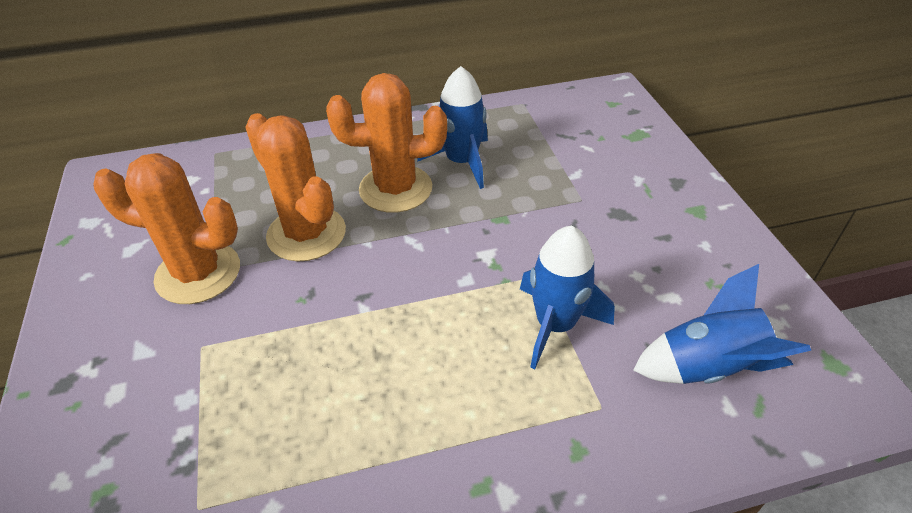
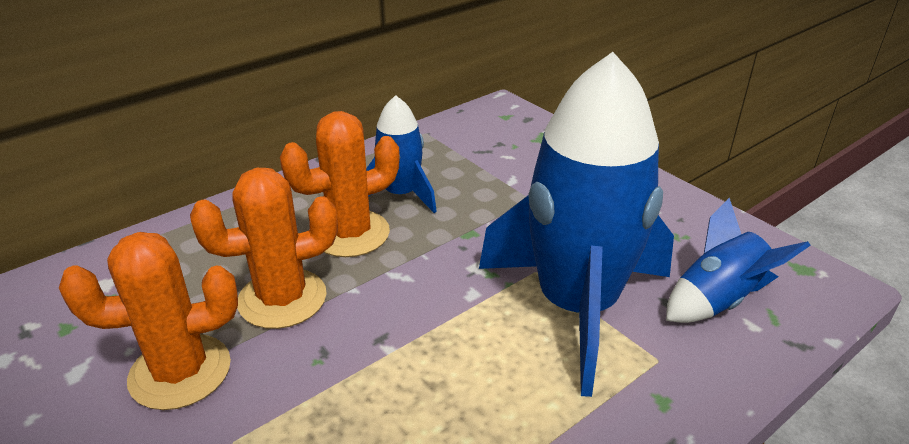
camera: 25 degrees left, 10 degrees down
orange cactus [245,113,346,262] -> orange cactus turned 45 degrees counterclockwise [190,168,338,329]
blue rocket [520,226,615,369] -> blue rocket [479,52,674,397], size x2.00

